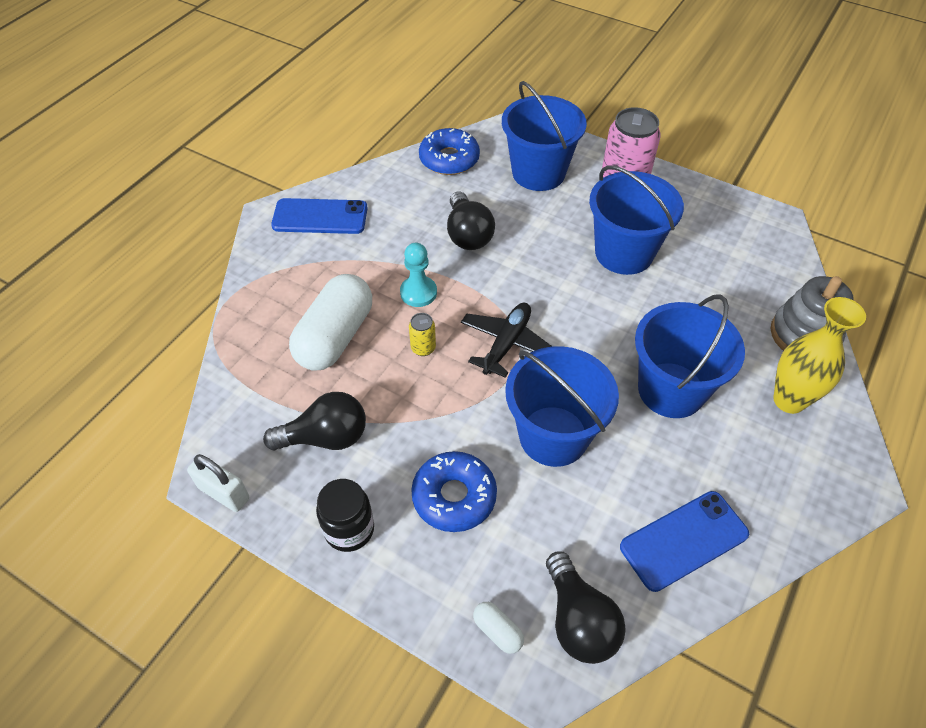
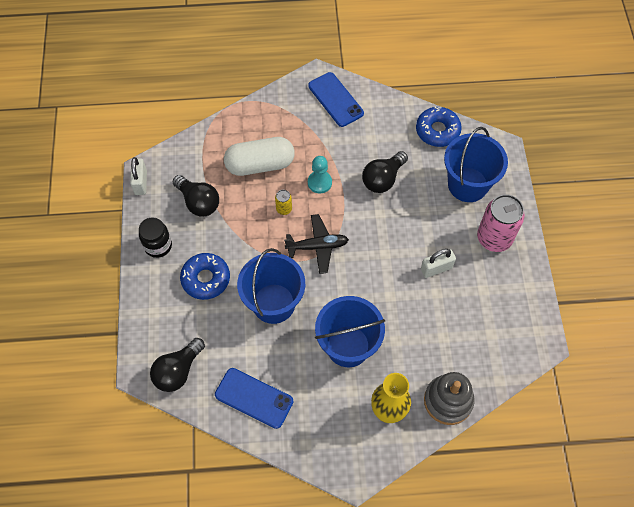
camera: 55 degrees right, 10 degrees up
white capsule [473,602,524,654] -> none
blue bucket [589,165,684,275] -> white padlock [421,249,456,278]

